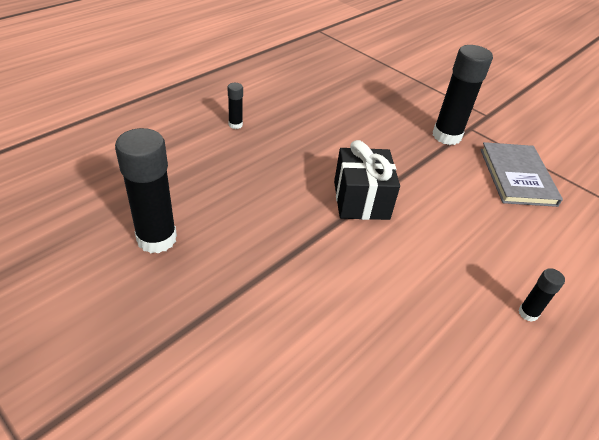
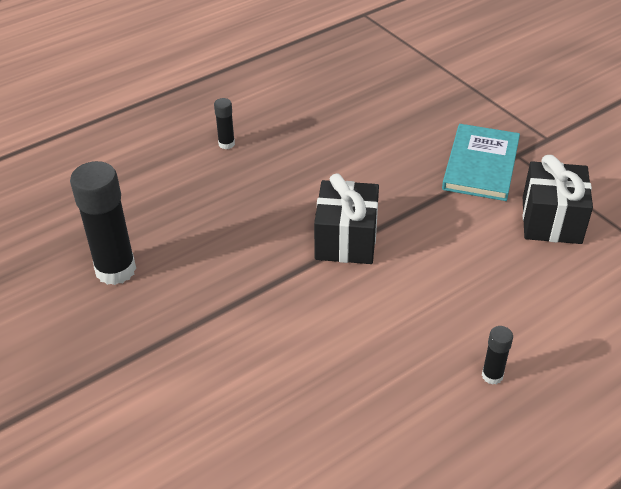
camera: 15 degrees right, 0 degrees up
black glue stick [433,45,493,145] -> turquoise book [442,124,520,201]
grey book [480,142,563,207] -> black gift [523,155,593,244]

